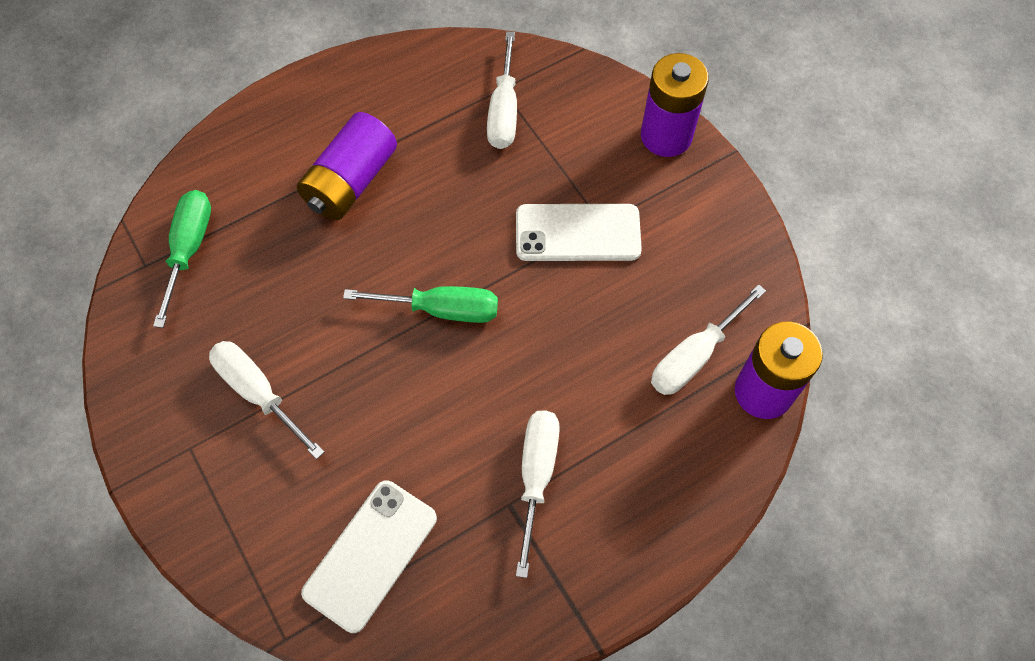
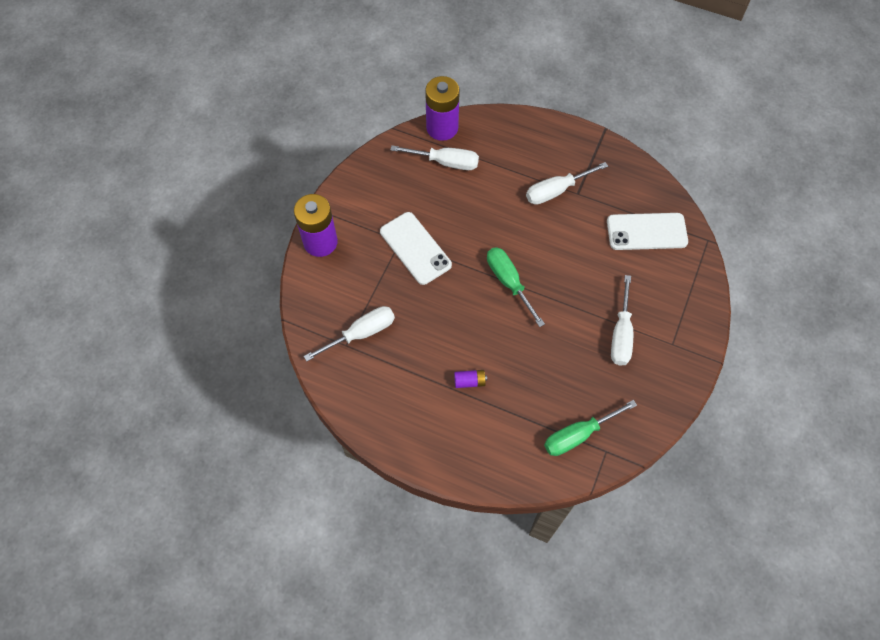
camera: 125 degrees left, 0 degrees up
purple battery [297,112,397,220] -> purple battery [454,370,487,388], size x0.44

